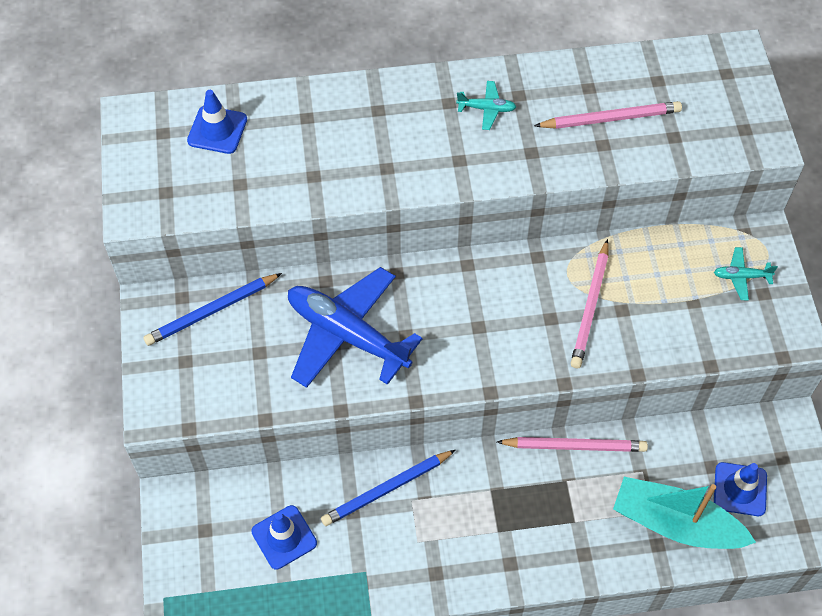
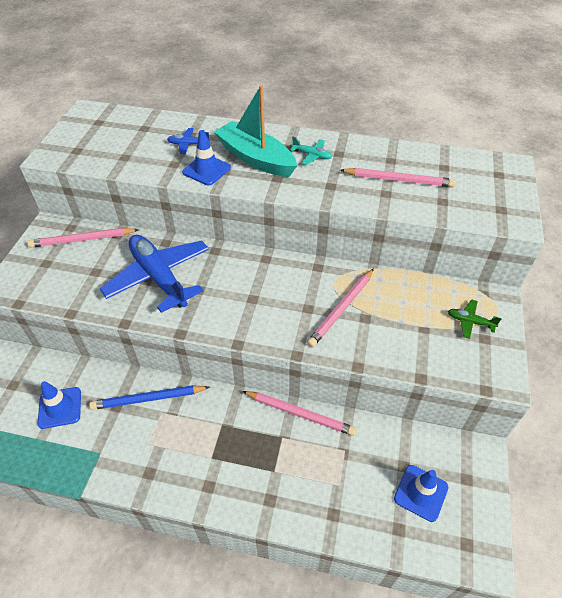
camera: 20 degrees right, 10 degrees down
blue pencil [143,273,282,346] -> pink pencil [27,228,139,248]
blue traffic cone [187,90,247,154] -> blue traffic cone moved to [182,130,231,185]
turquoise boat [613,477,756,549] -> turquoise boat moved to [214,85,297,177]
turquoise plane [714,247,778,300] -> green plane [448,299,502,339]
none -> blue plane [167,128,210,154]

